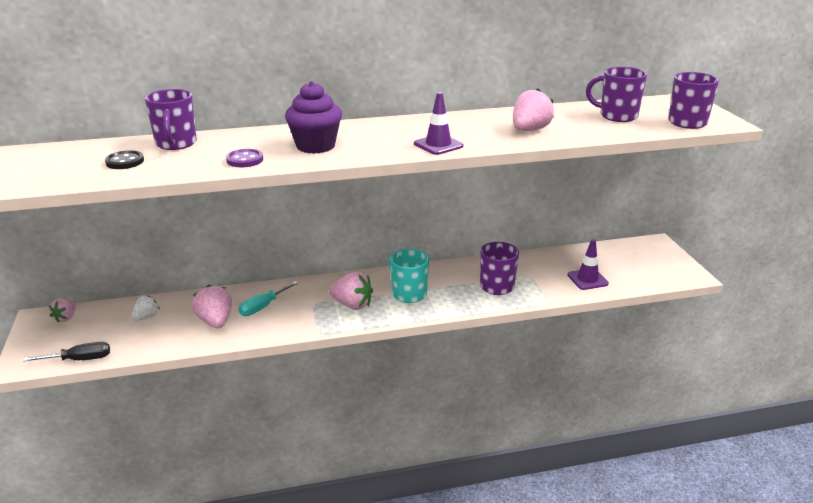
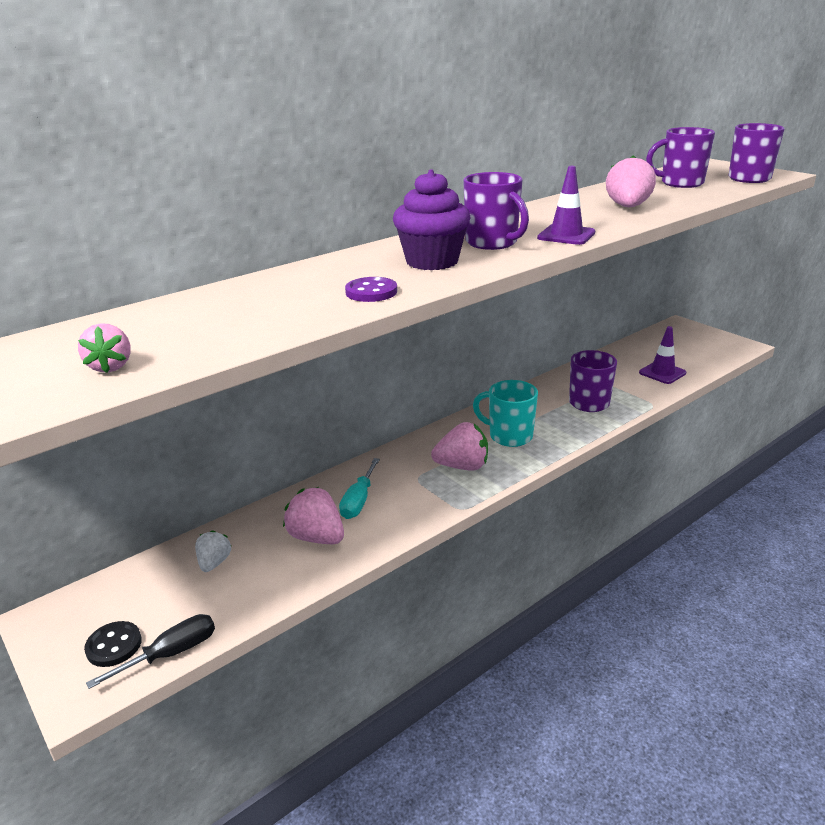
camera: 25 degrees left, 0 degrees up
pink strawberry [49,299,76,323] -> pink strawberry moved to [78,323,131,373]
black button [105,150,144,169] -> black button moved to [84,621,142,667]
purple mug [145,89,197,150] -> purple mug moved to [463,172,529,250]

